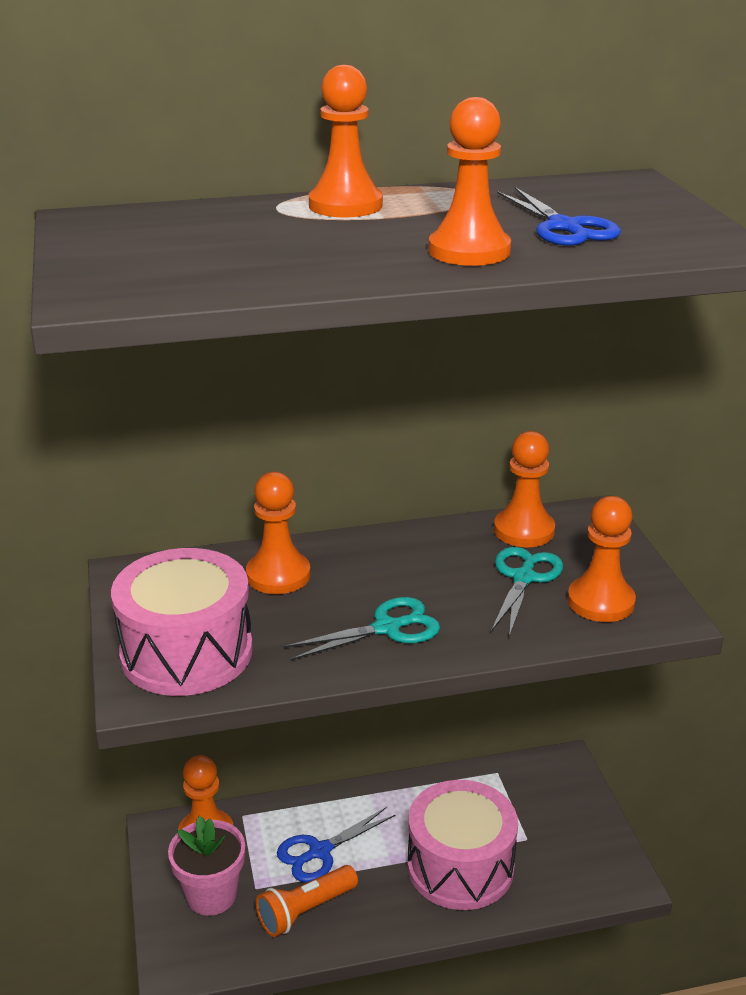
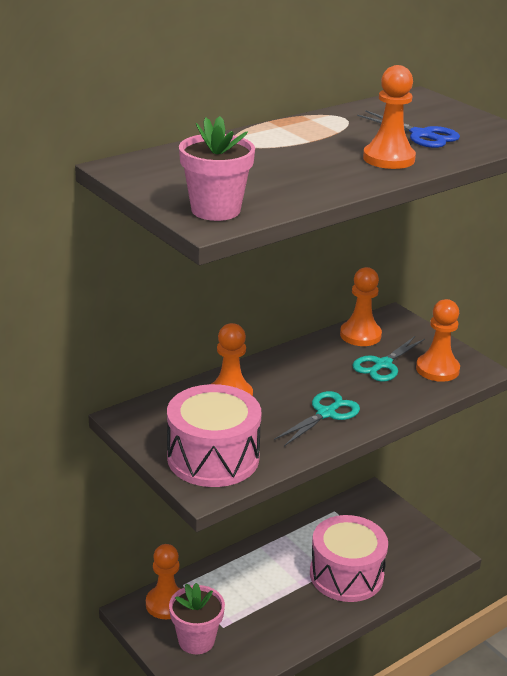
camera: 25 degrees left, 0 degrees up
orange flashlight [256,865,358,937] -> none
blue scissors [277,807,395,882] -> none
orange pawn [309,65,383,217] -> none
turquoise scissors [491,547,563,637] -> turquoise scissors turned 135 degrees counterclockwise [352,336,425,381]
none -> pink flower pot [179,116,255,221]

